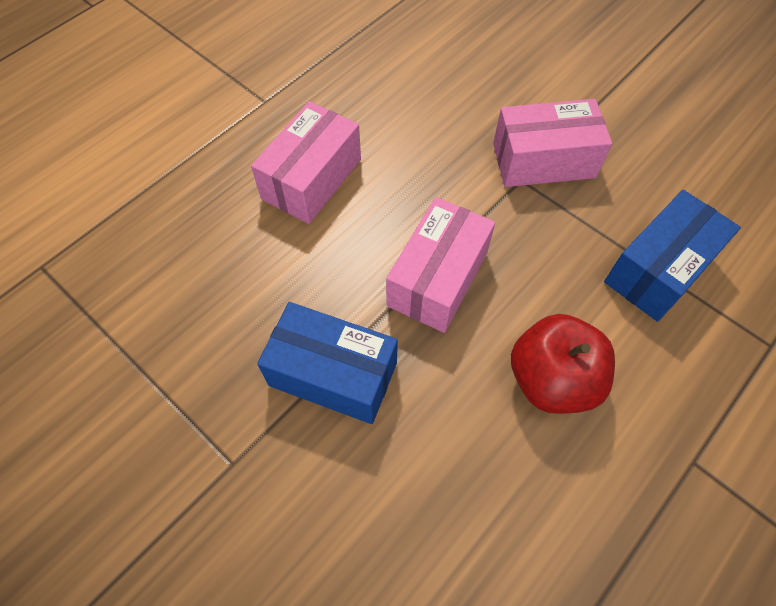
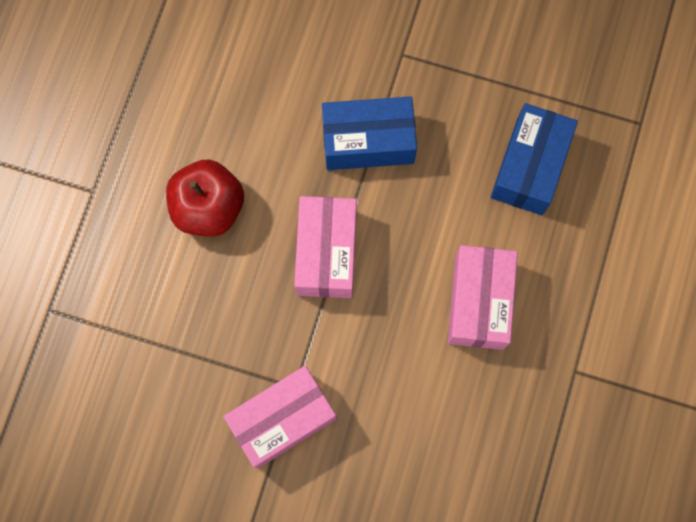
camera: 155 degrees right, 15 degrees up
blue box [604,190,741,322] -> blue box moved to [491,103,578,215]

